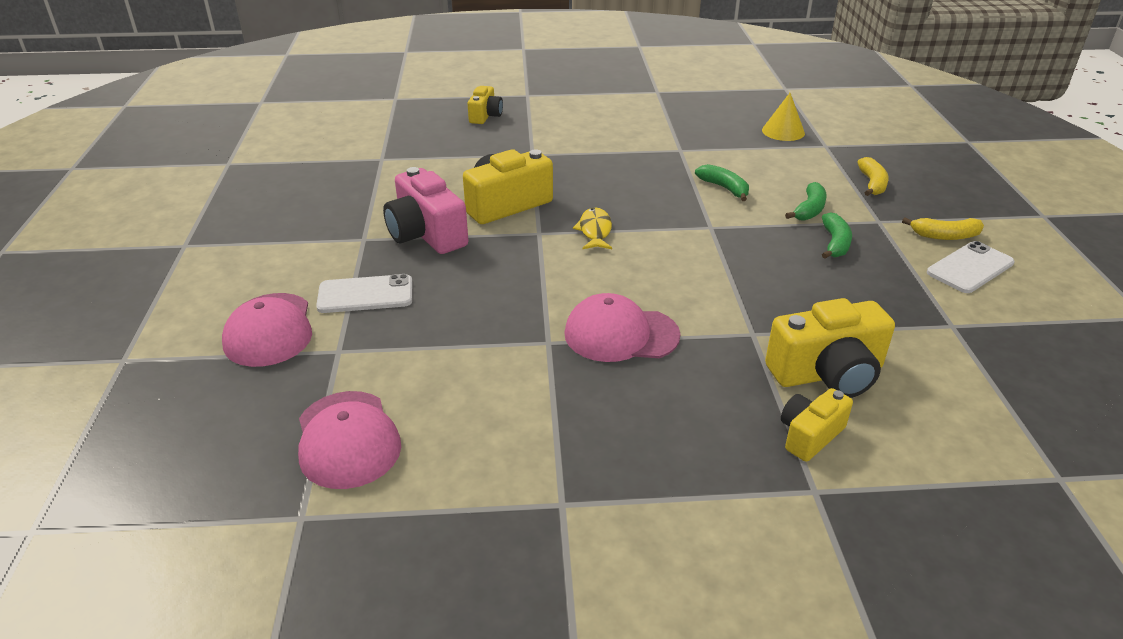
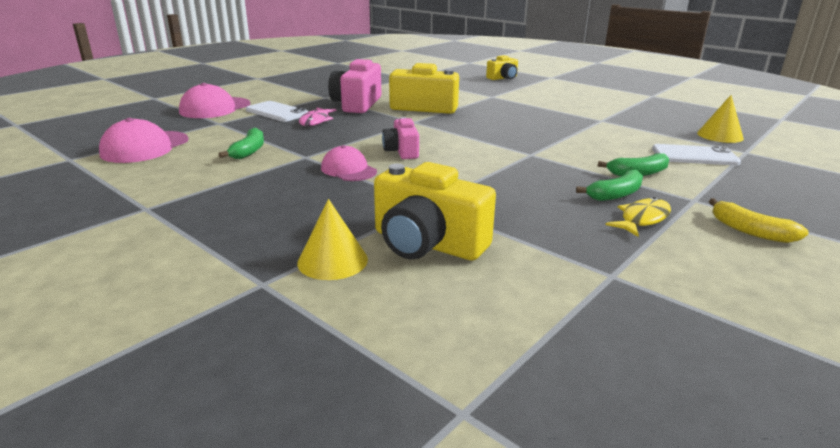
camera: 45 degrees right, 10 degrees down
pink cap [564,293,680,362] -> pink cap [321,145,377,181], size x0.66
yellow fish [573,207,612,249] -> yellow fish moved to [606,197,671,237]
green banana [695,164,749,201] -> green banana moved to [219,128,264,159]
yellow camera [781,388,853,462] -> yellow cone [297,199,368,280]
yellow banana [857,157,889,196] -> none
white phone [927,241,1015,293] -> white phone moved to [652,144,741,165]
none -> pink fish [299,108,337,126]
none -> pink camera [382,117,419,159]

